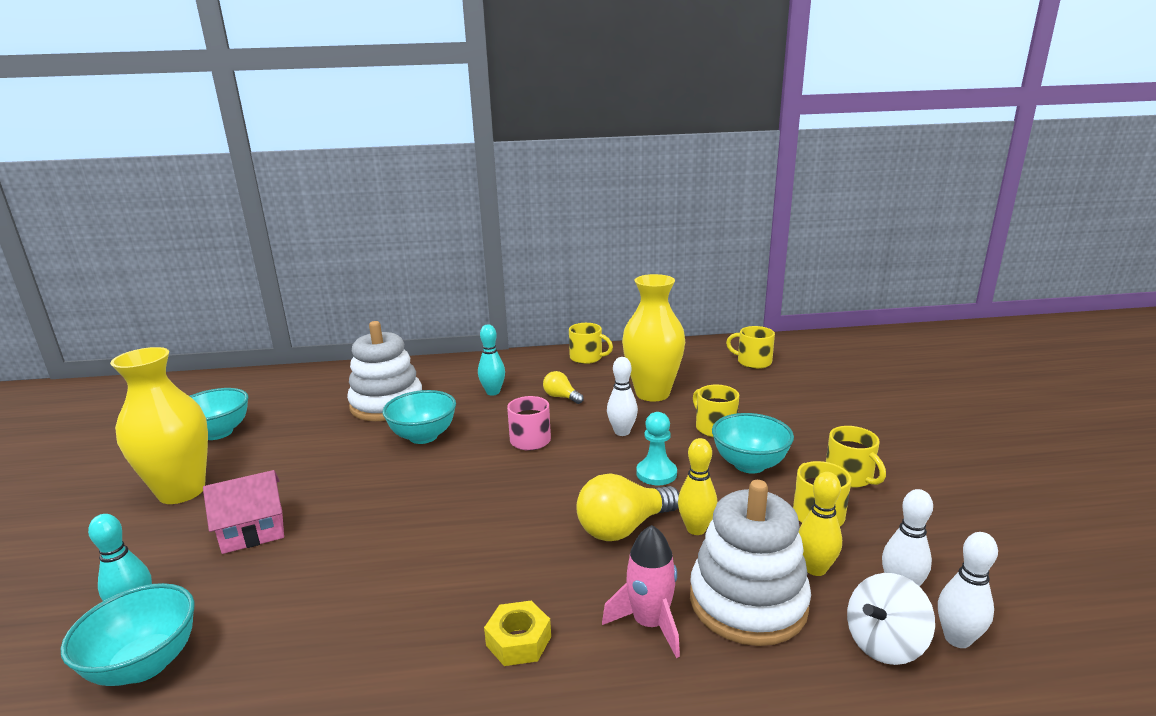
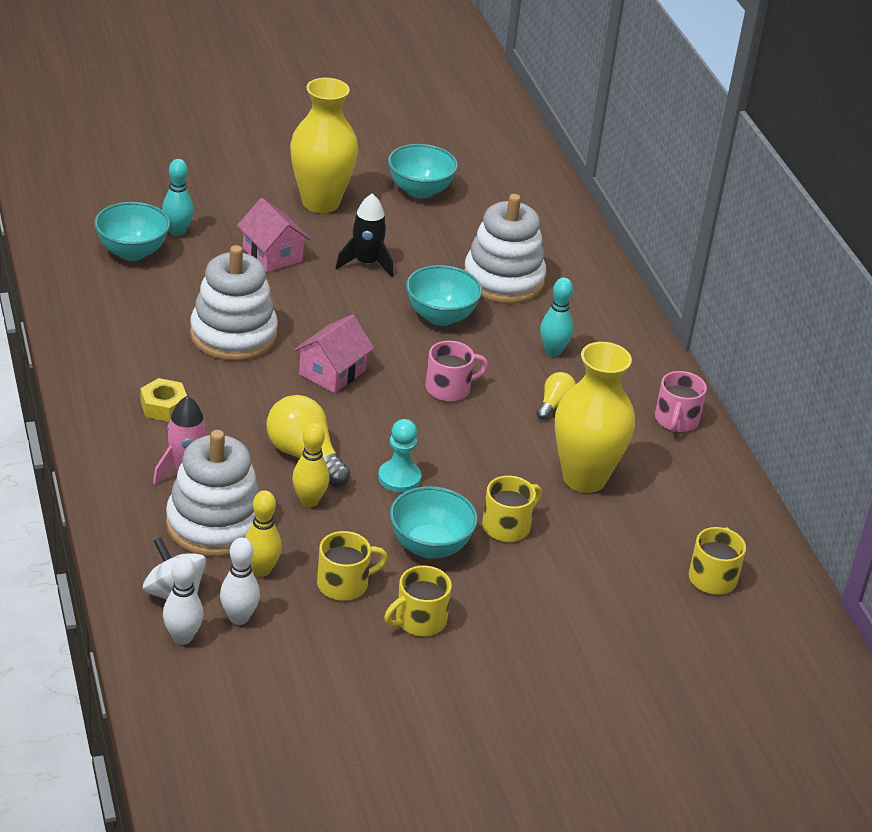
camera: 75 degrees right, 15 degrees up
yellow mug [569,323,613,364] -> pink mug [655,371,707,432]
white bowling pin [607,357,638,436] -> none
none -> white stacking toy [190,245,278,361]
none -> pink house [294,315,374,393]
none -> black rocket [336,194,393,277]

